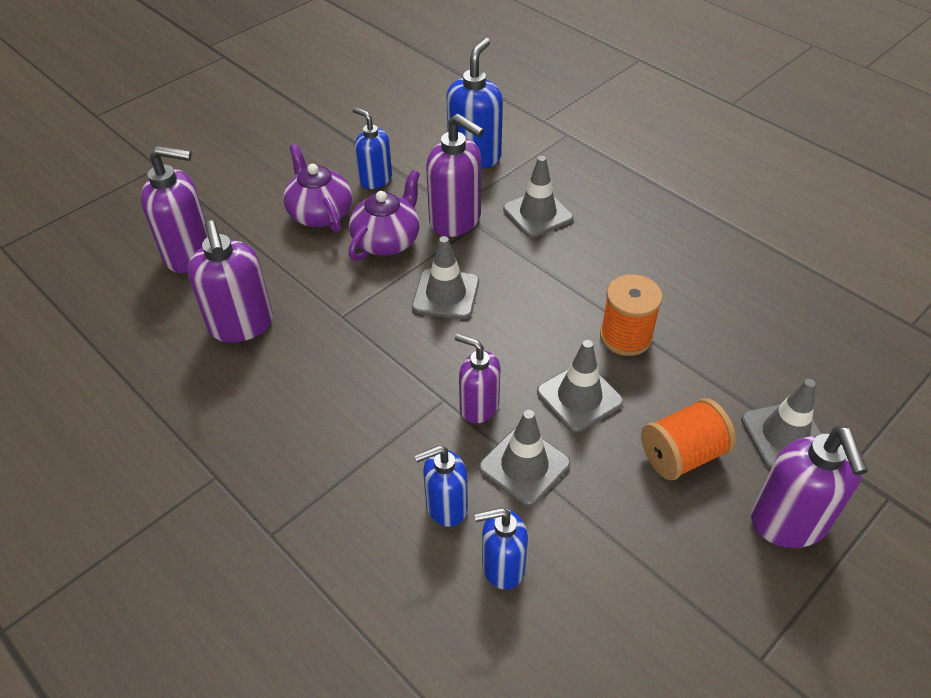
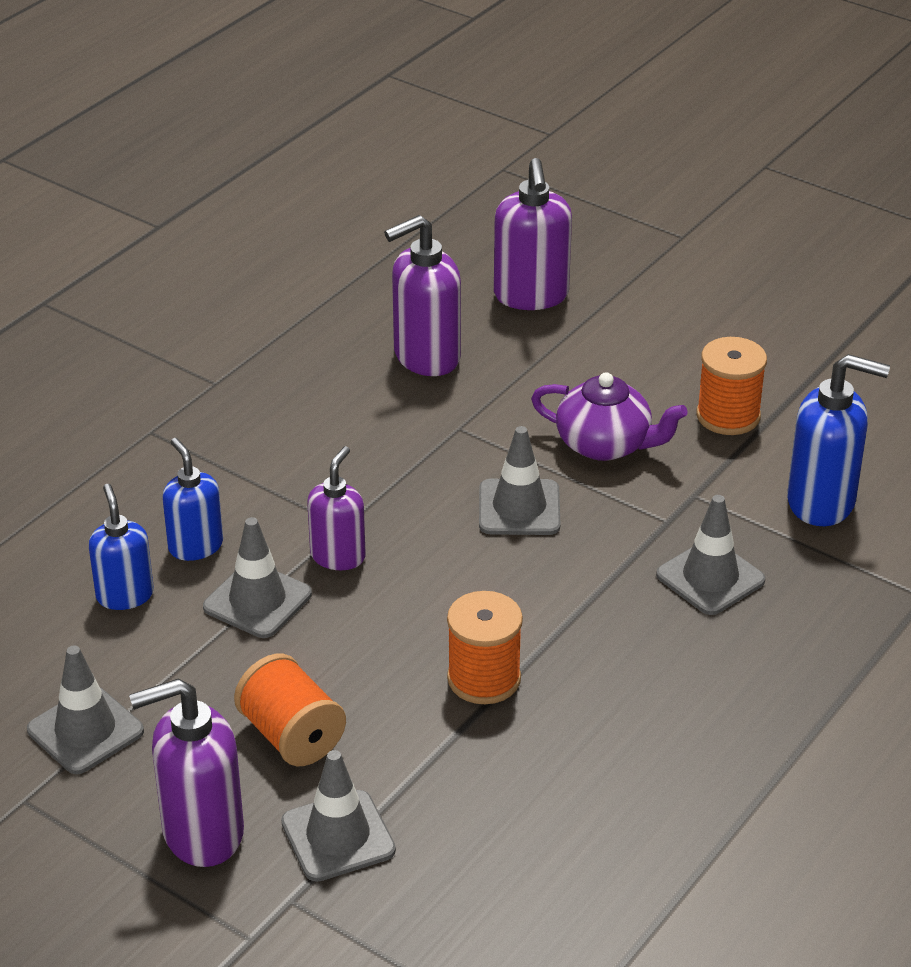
camera: 80 degrees right, 10 degrees down
purple teapot [283,144,352,232] -> none
blue soap dispenser [353,107,392,189] -> orange spool [696,337,767,435]
purple soap dispenser [426,114,484,237] -> none
grey traffic cone [537,340,623,433] -> grey traffic cone moved to [27,645,144,774]

